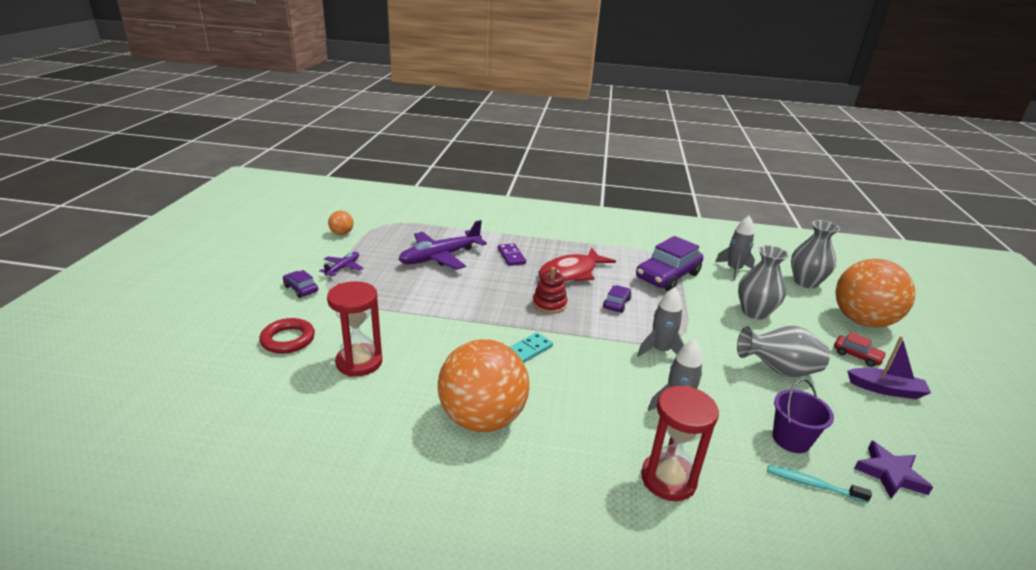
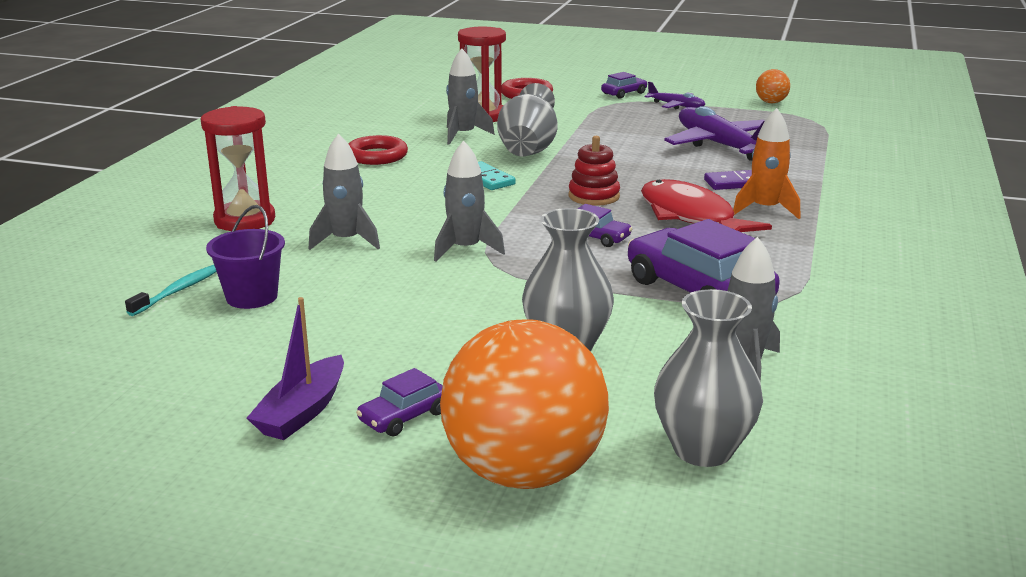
camera: 100 degrees right, 5 degrees down
orange ball [438,339,529,432] -> red ring [349,135,408,165]
grey vase [737,326,830,377] -> grey vase moved to [497,83,558,156]
red car [834,332,887,367] -> purple car [356,368,443,436]
purple star [854,441,933,498] -> none
none -> grey rocket [446,49,495,145]
none -> orange rocket [733,108,800,219]

